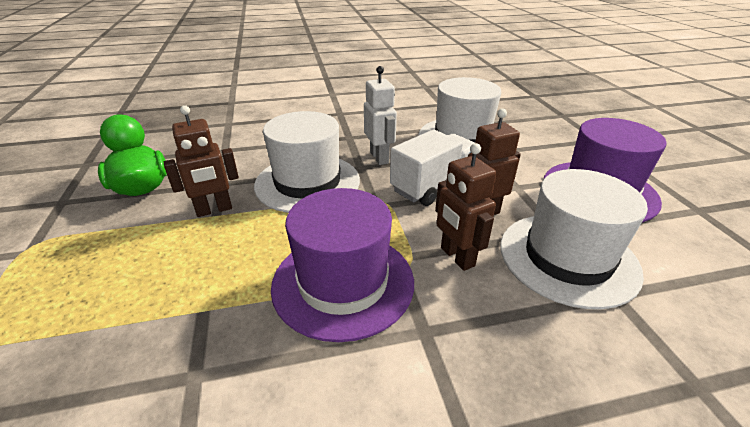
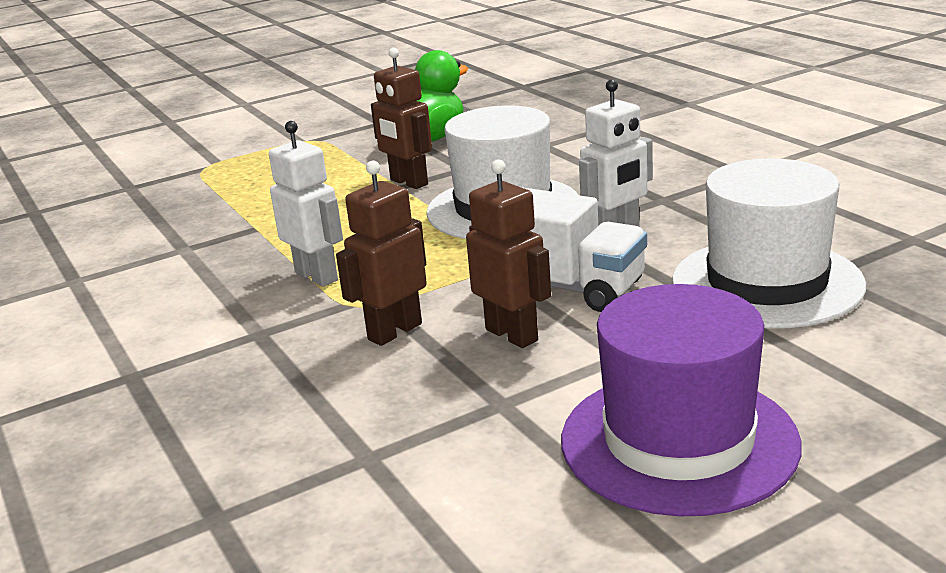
camera: 75 degrees right, 10 degrees down
purple hat [271,188,414,342] -> white robot [269,121,343,287]
white hat [500,169,648,310] -> none

